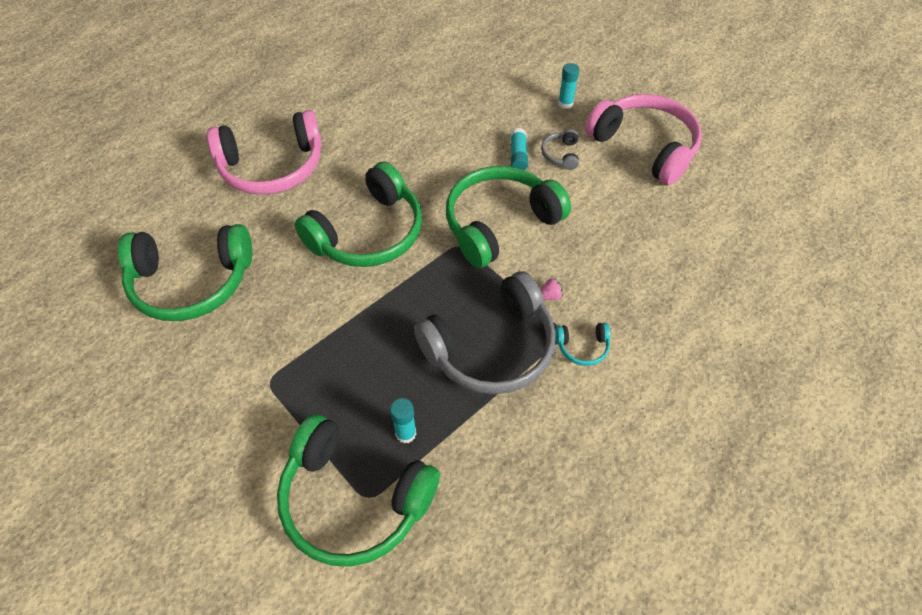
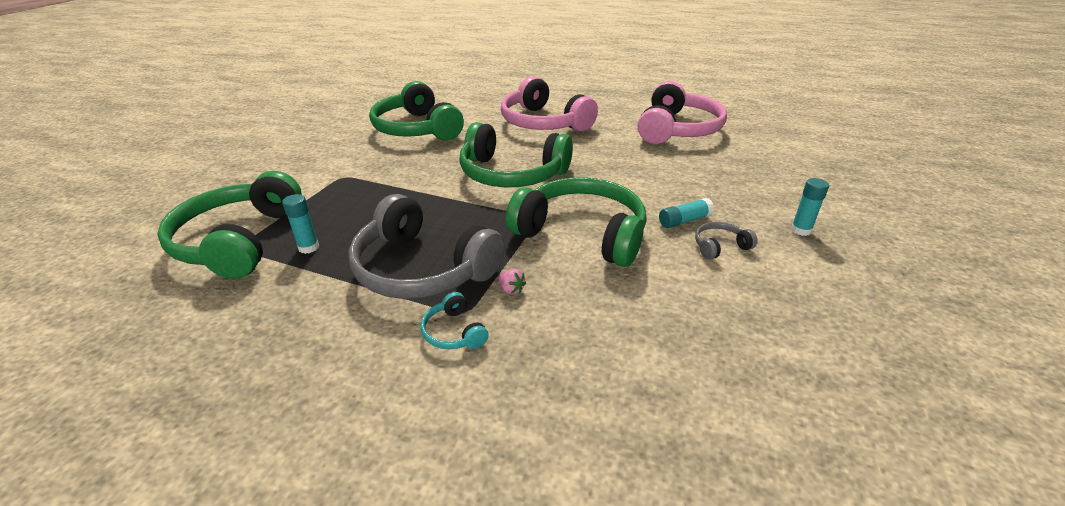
camera: 65 degrees right, 20 degrees down
pink headphones [585,94,702,185] -> pink headphones moved to [638,81,727,144]

